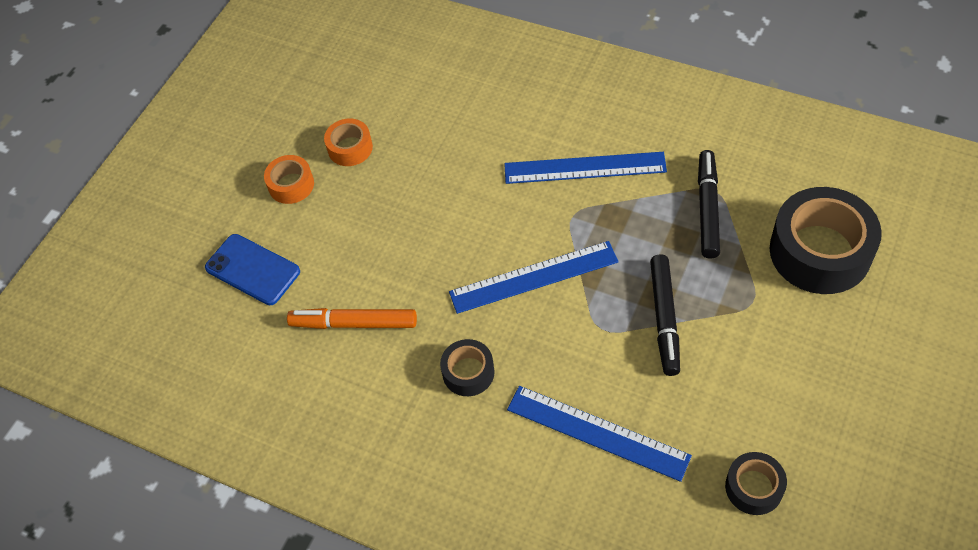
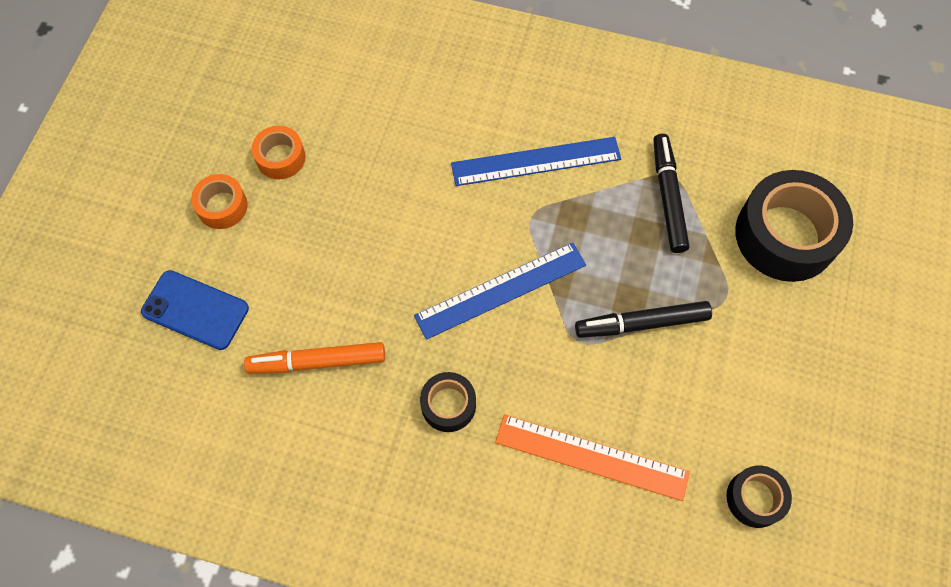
camera: 15 degrees left, 10 degrees up
blue ruler [507,386,692,482] -> orange ruler [495,415,690,501]
black marker [650,255,680,376] -> black marker turned 90 degrees clockwise [575,301,712,338]

